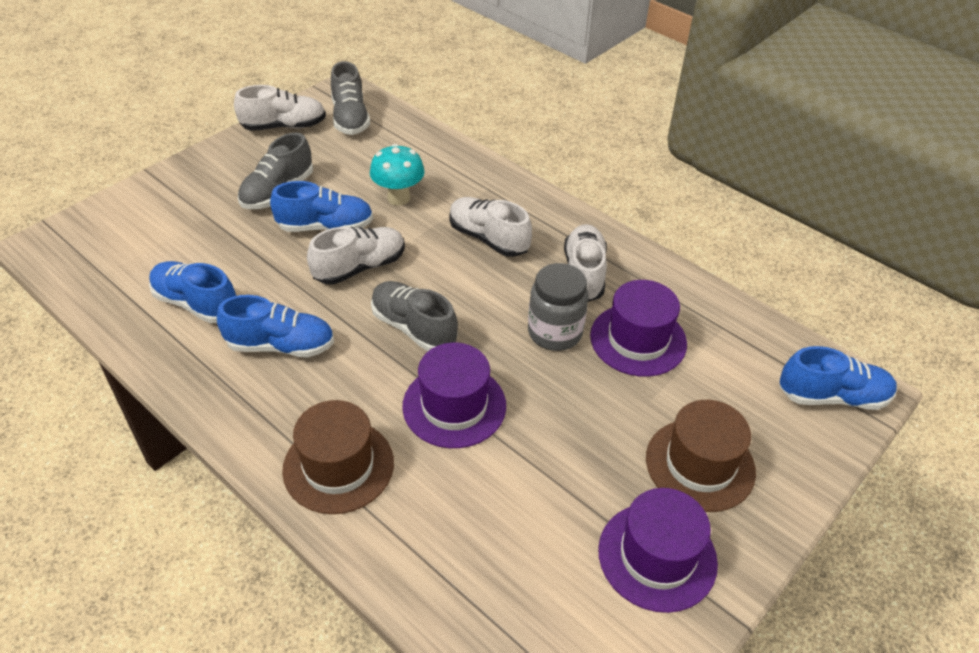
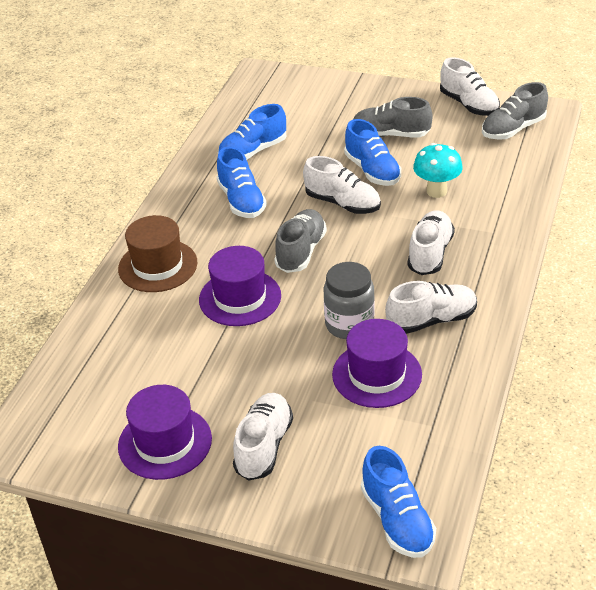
camera: 70 degrees right, 5 degrees down
blue shoe [149,261,236,323] -> blue shoe turned 135 degrees counterclockwise [218,104,286,160]
brown hat [646,400,756,512] -> white shoe [233,393,293,480]

